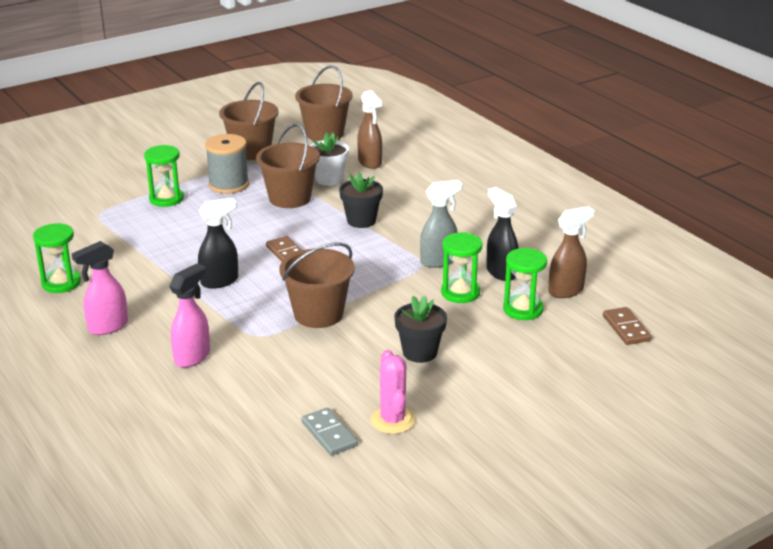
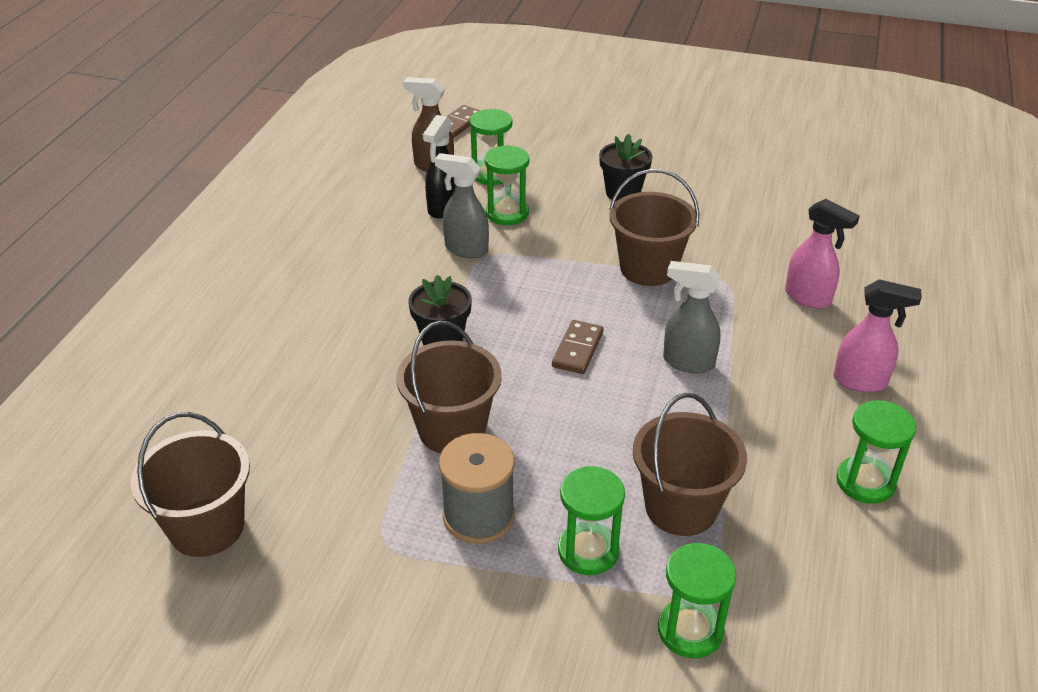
camera: 130 degrees left, 10 degrees up
pink spray bottle [169,263,210,368] -> pink spray bottle turned 135 degrees counterclockwise [785,199,860,309]
black spray bottle [198,198,238,289] -> grey spray bottle [663,261,721,373]
brown bucket [219,82,279,160] -> brown bucket moved to [633,393,747,536]
grey domino [302,408,358,456] -> none
white flower pot [310,133,349,186] -> none
brown spray bottle [357,90,382,169] -> none
pink cactus [371,350,415,434] -> none
none -> green hourglass [658,543,737,658]

